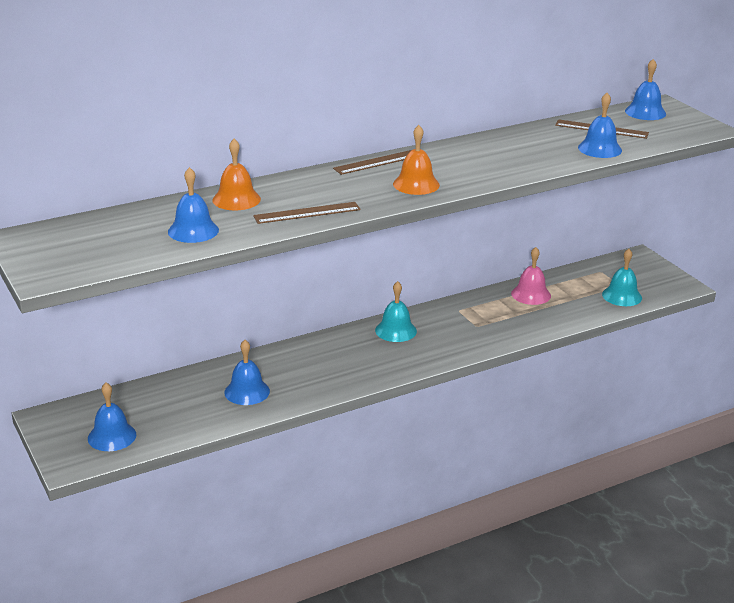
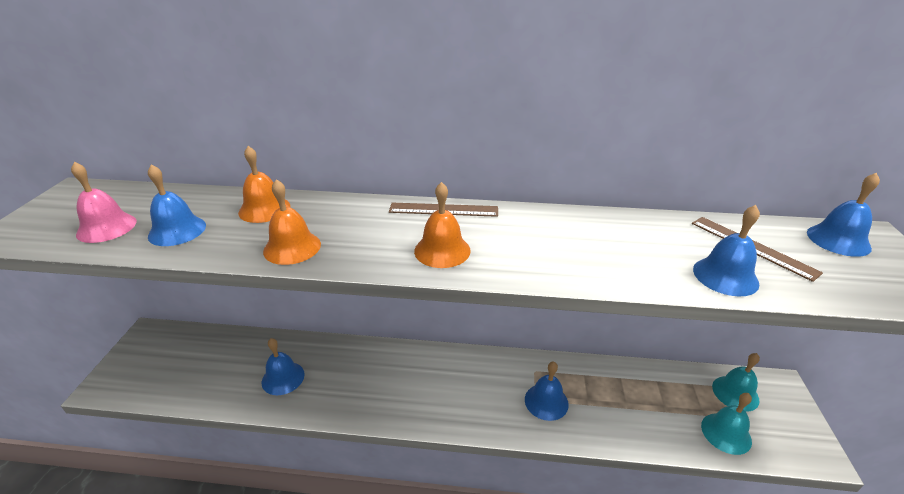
camera: 35 degrees right, 5 degrees up
blue bell [88,383,136,451] -> blue bell moved to [525,362,569,421]
brown ruler [253,202,361,224] -> orange bell [263,179,321,265]
turquoise bell [375,281,417,342] -> turquoise bell moved to [712,353,760,412]
pink bell [511,247,551,305] -> pink bell moved to [71,162,137,243]

